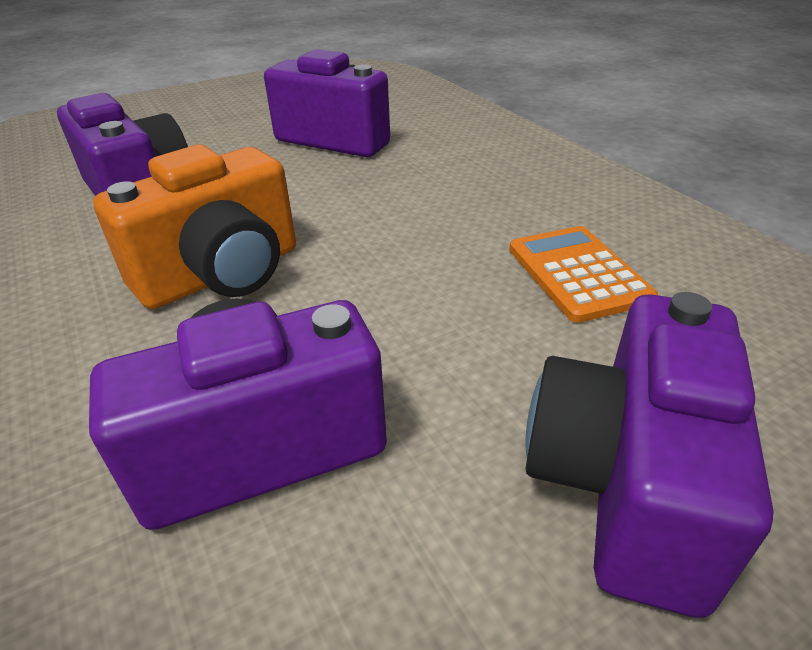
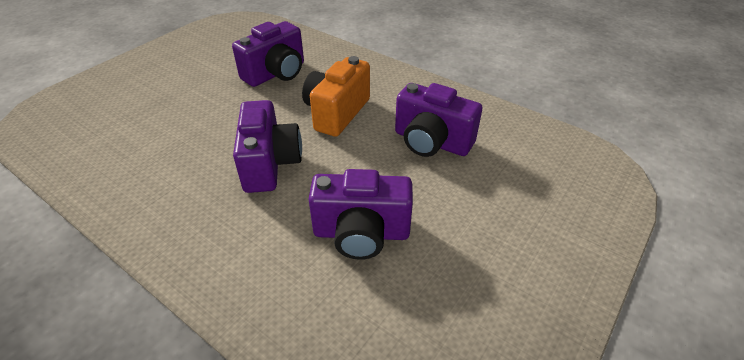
camera: 155 degrees right, 5 degrees up
orange calculator [509,226,658,323] -> none
purple camera [525,292,774,618] -> purple camera moved to [233,100,302,193]

